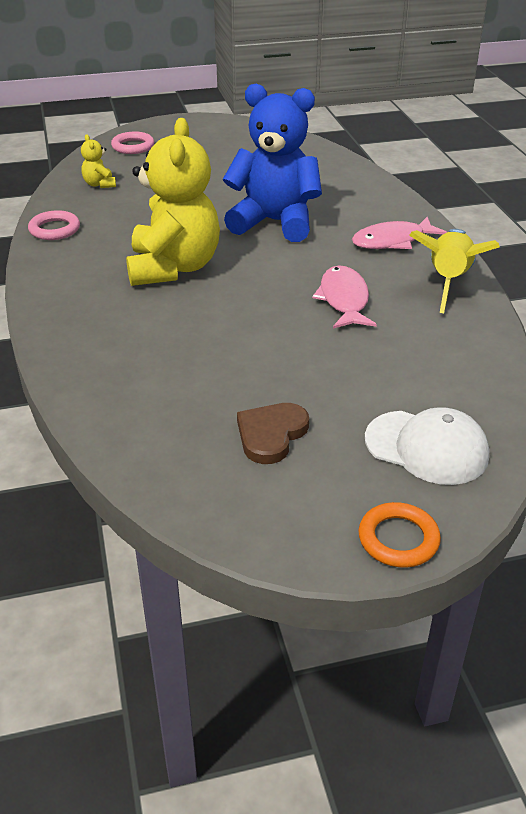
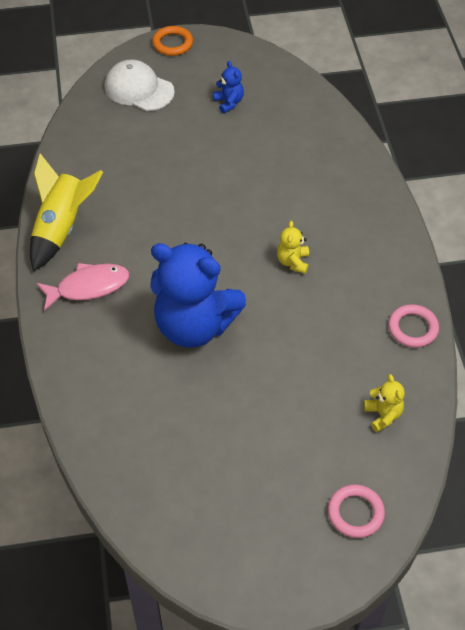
camera: 175 degrees left, 15 degrees up
yellow teddy bear [126,118,220,286] -> yellow teddy bear [277,221,309,274], size x0.40
brown heart [237,403,309,464] -> blue teddy bear [213,61,244,114]
pink fish [312,266,377,329] -> none

